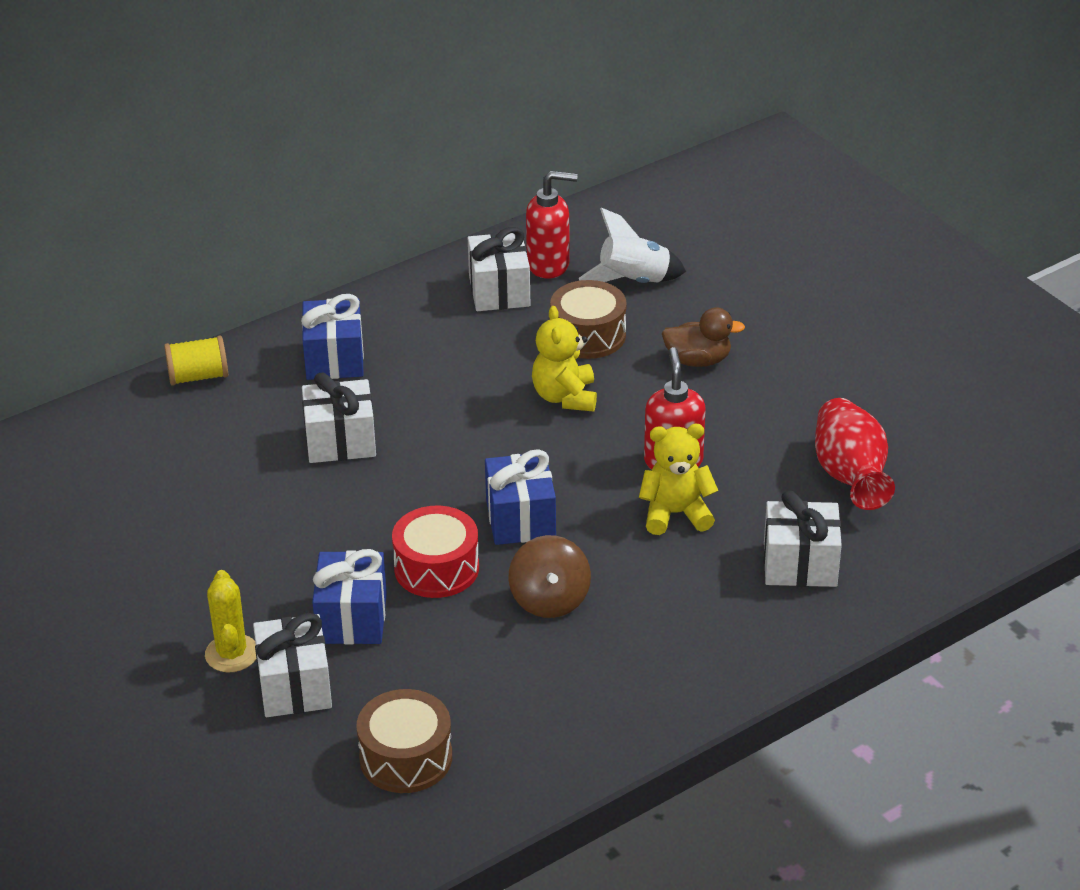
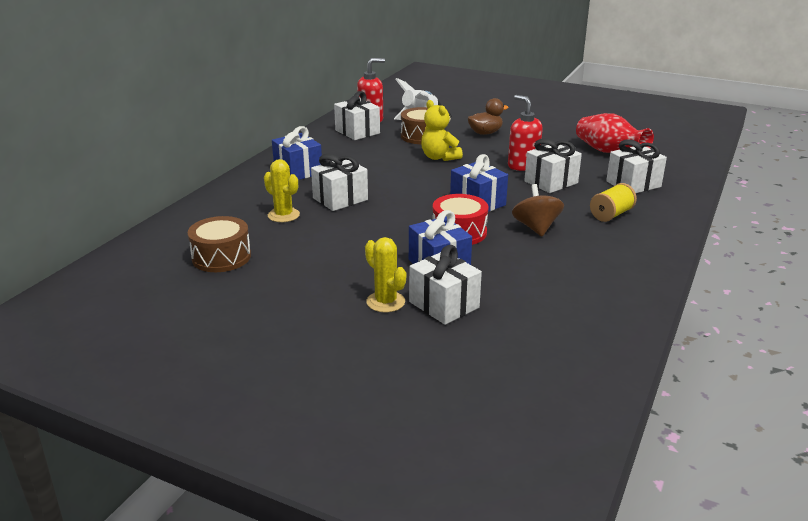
camera: 30 degrees left, 10 degrees down
yellow spool [164,336,228,386] -> yellow spool moved to [590,183,637,222]
brown drum [356,689,452,793] -> brown drum moved to [188,216,251,272]
brown spinning top [509,535,591,618] -> brown spinning top turned 150 degrees counterclockwise [512,184,564,236]
yellow teddy bear [639,424,718,535] -> white gift [524,138,582,193]
none -> yellow cactus [264,159,300,222]

